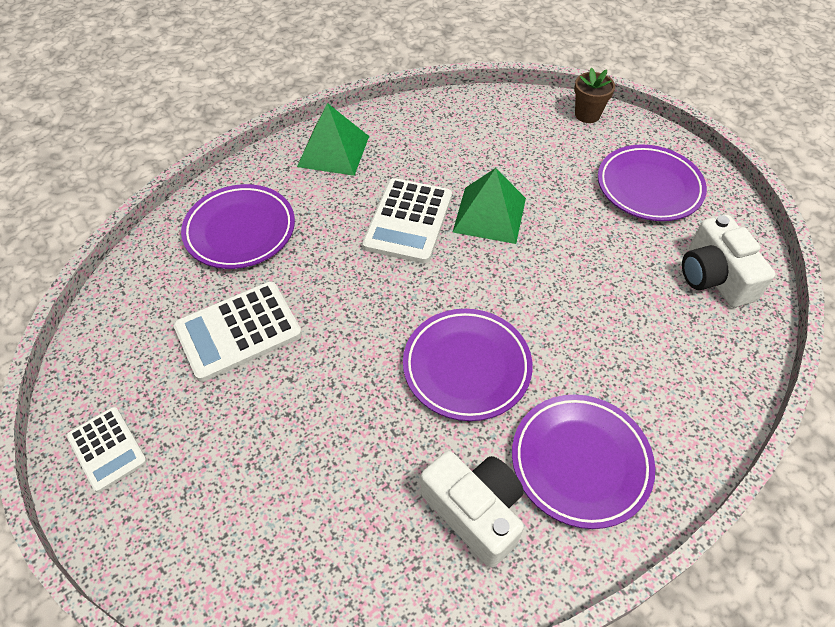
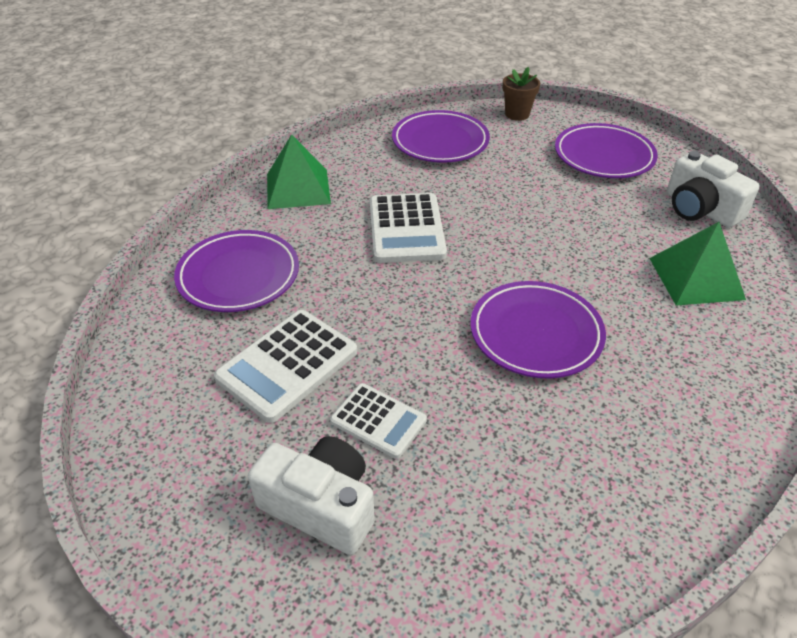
camera: 20 degrees left, 10 degrees down
white calculator [66,407,147,493] -> white calculator moved to [330,383,427,459]
white camera [421,451,524,568] -> white camera moved to [248,436,375,555]
green pyramid [453,168,526,244] -> green pyramid moved to [649,222,746,306]
purple plate [512,394,655,529] -> purple plate moved to [392,110,490,163]

